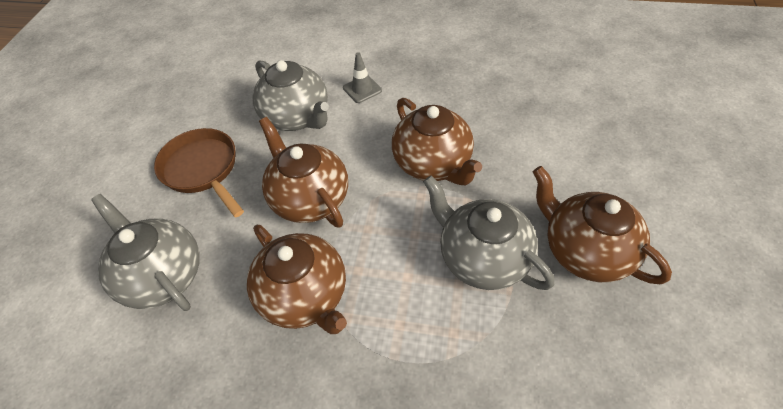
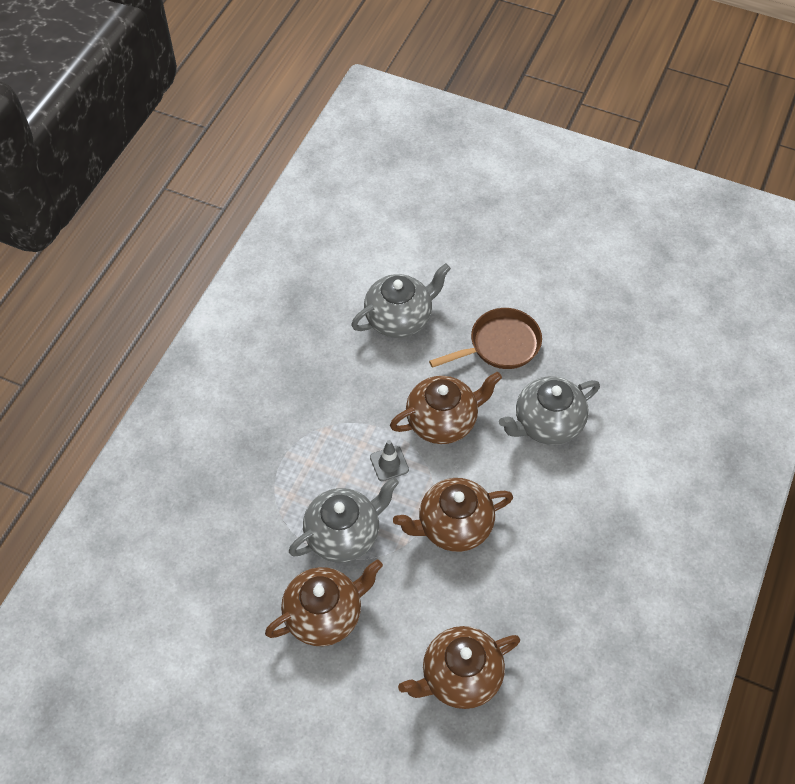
camera: 100 degrees right, 5 degrees up
brown teapot [247,225,347,334] -> brown teapot moved to [398,626,520,709]
grey traffic cone [343,52,382,103] -> grey traffic cone moved to [370,440,409,481]

